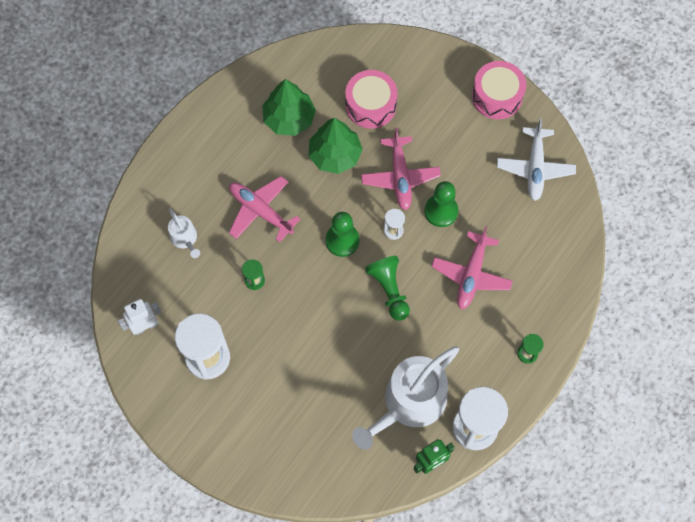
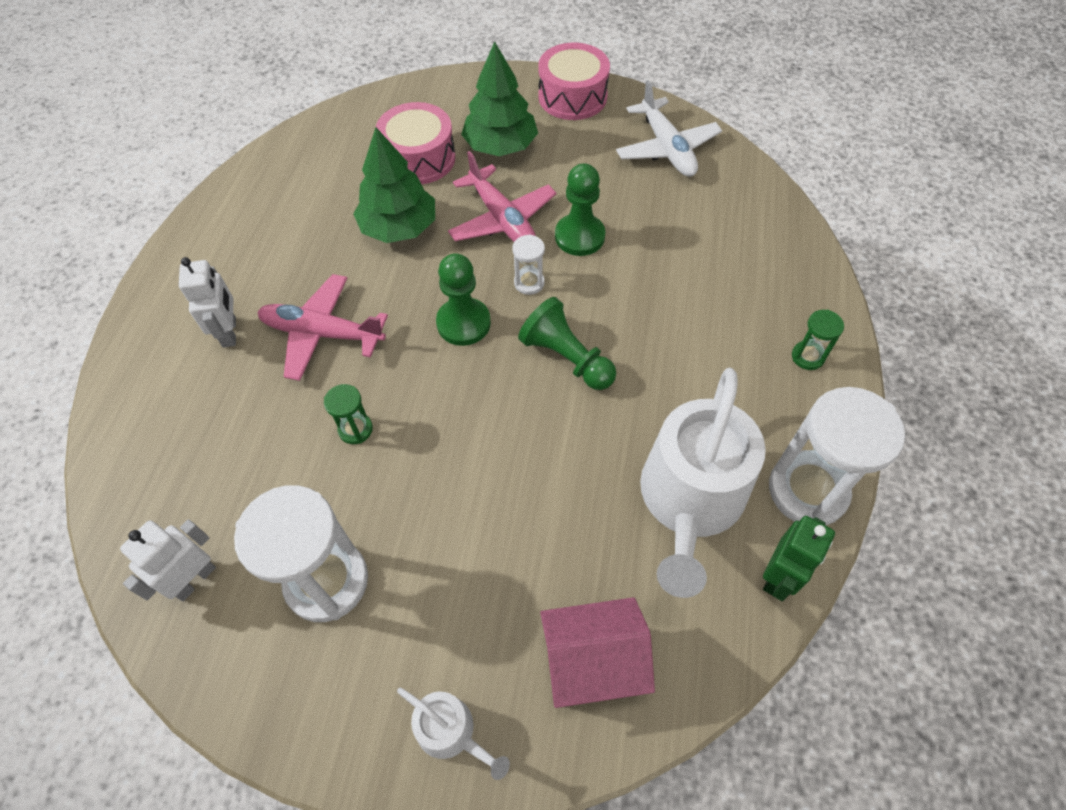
camera: 25 degrees left, 10 degrees down
white watering can [168,209,200,258] -> white watering can moved to [397,688,510,780]
green tree [262,79,316,136] -> green tree moved to [461,41,538,156]
pink plane [431,226,513,309] -> none
none -> white robot [179,257,236,348]
none -> pink house [540,597,655,708]

